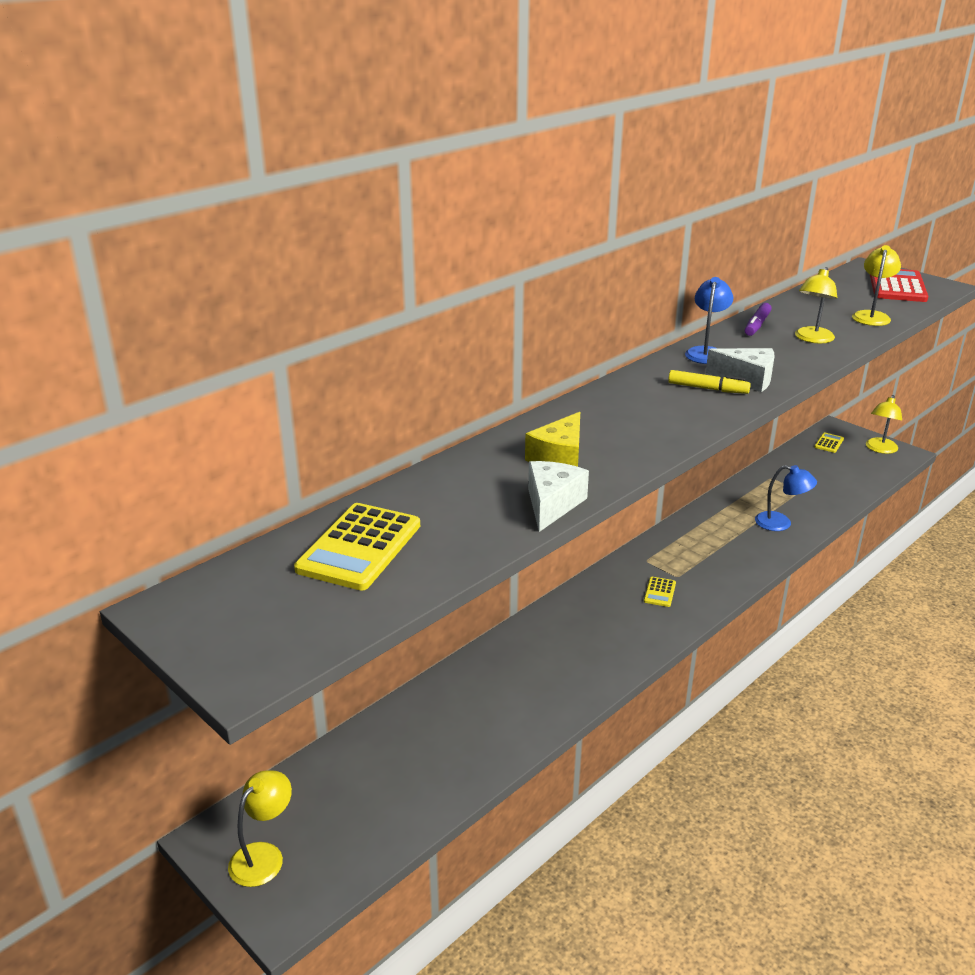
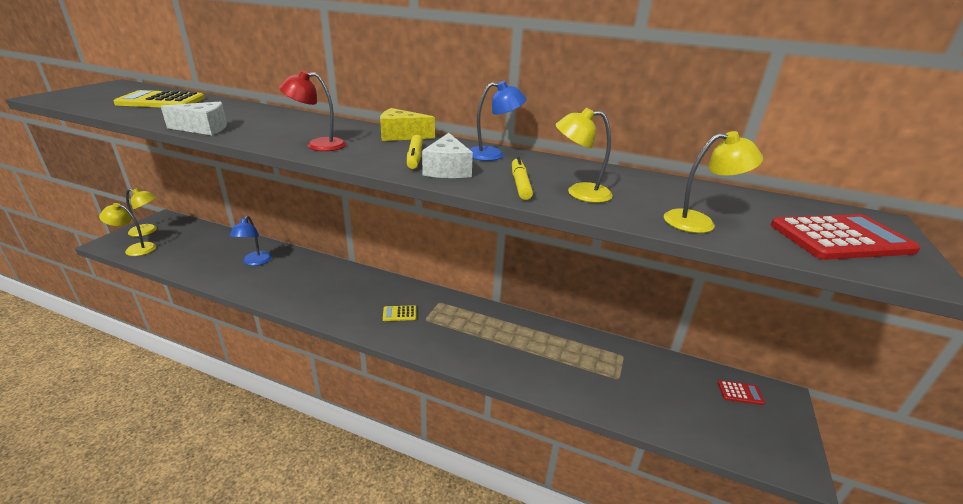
camera: 65 degrees right, 0 degrees up
yellow cheese [525,412,580,467] -> yellow cheese moved to [380,108,435,141]
purple marker [745,303,771,336] -> none
blue lamp [755,465,817,531] -> blue lamp moved to [230,216,272,266]
yellow calculator [815,432,844,453] -> red calculator [718,380,765,405]
yellow lamp [866,395,902,454] -> yellow lamp moved to [99,203,156,256]
none -> red lamp [279,70,346,151]
none -> yellow marker [512,157,533,200]

